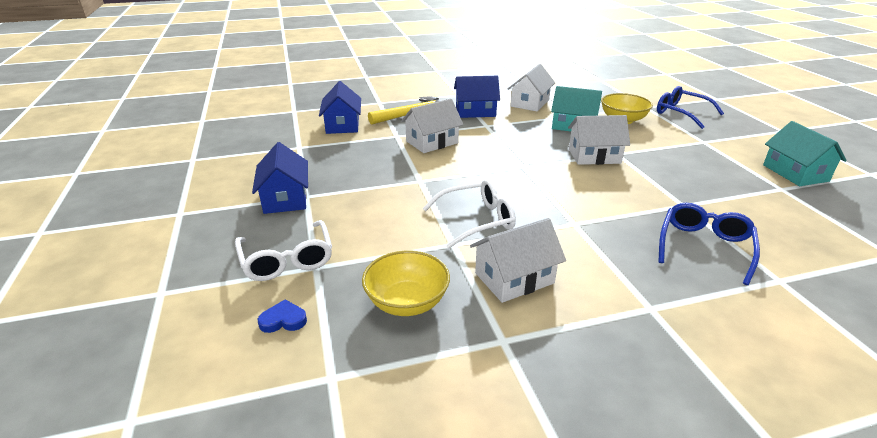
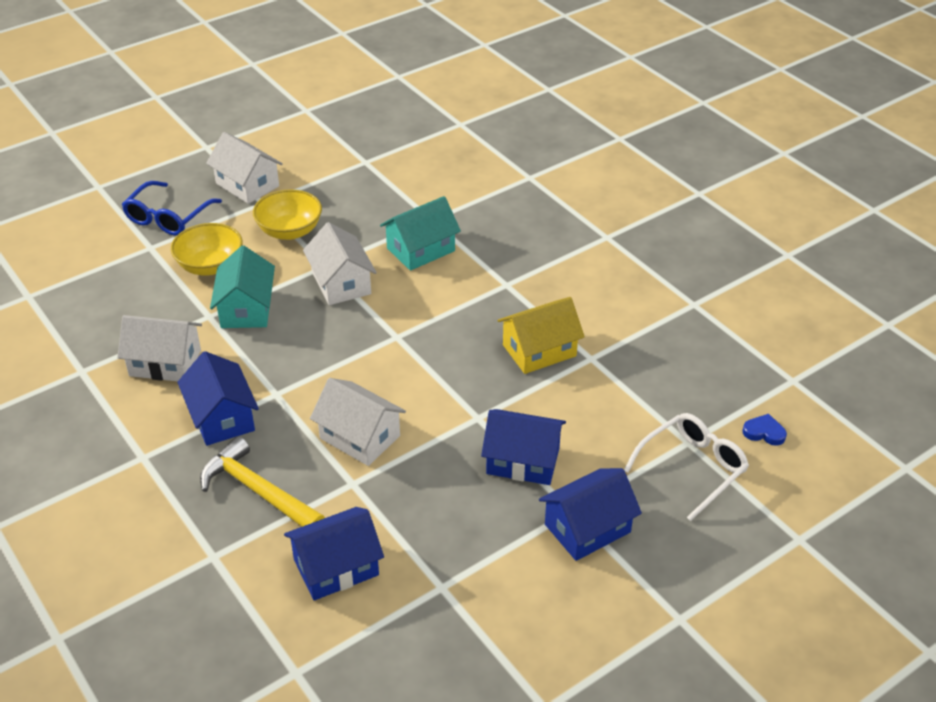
camera: 110 degrees left, 10 degrees up
blue heart [258,299,307,333] -> blue heart turned 135 degrees clockwise [743,414,787,446]
yellow bowl [362,251,450,316] -> yellow bowl moved to [253,189,322,240]
white glasses [422,179,516,249] -> yellow house [498,297,585,374]
white house [470,218,566,303] -> white house moved to [206,132,283,204]
blue glasses [658,203,760,285] -> none
turquoise house [763,121,847,186] -> turquoise house moved to [380,196,461,271]
none -> blue house [481,409,566,485]

